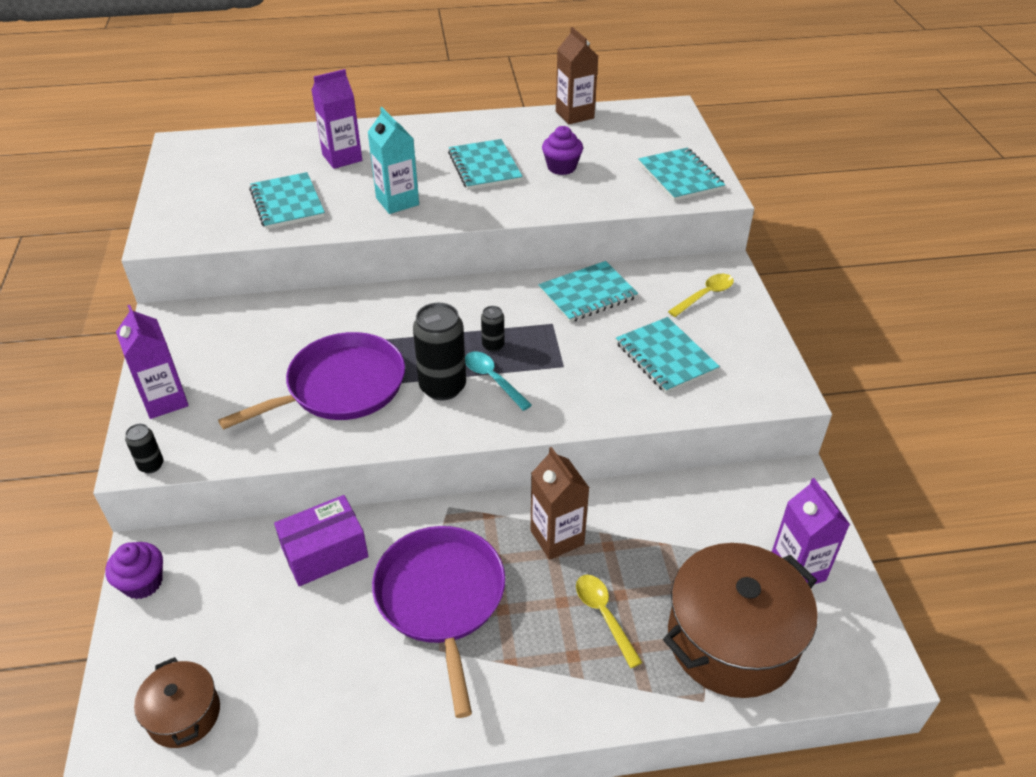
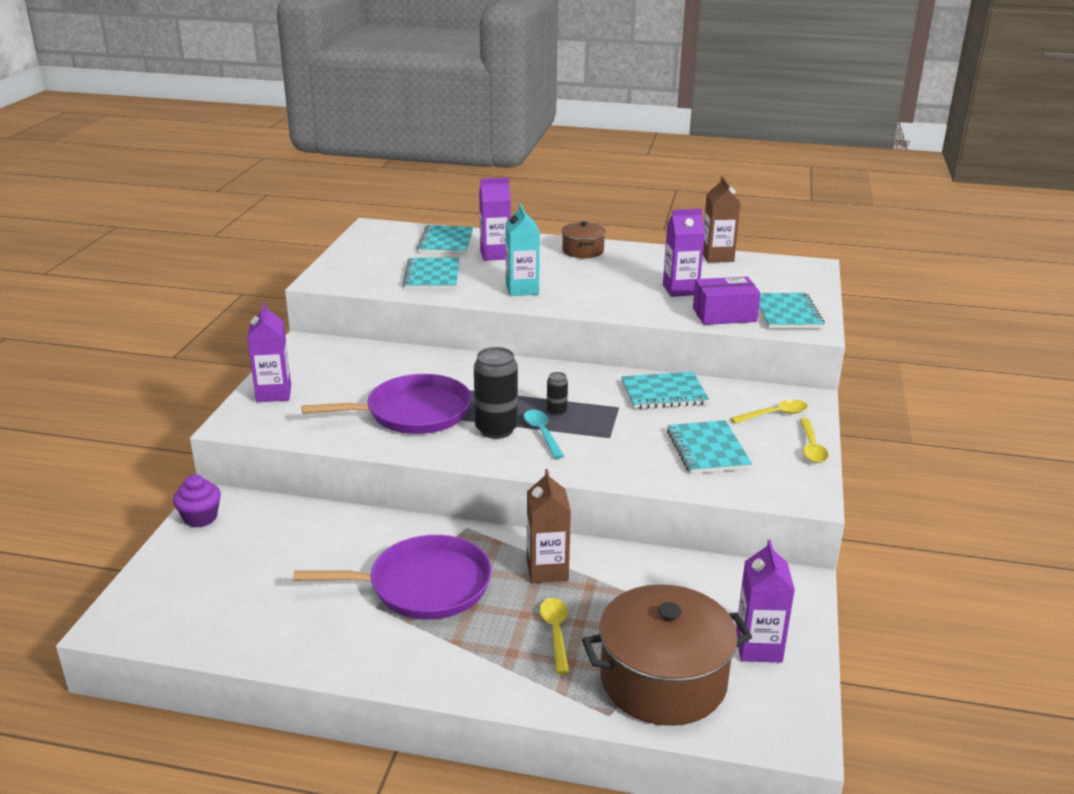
camera: 20 degrees right, 15 degrees down
black can [125,424,163,473] -> none
brown pot [134,657,220,748] -> brown pot moved to [562,221,606,258]
purple box [274,495,368,586] -> purple box moved to [693,277,761,325]
purple pan [372,526,505,718] -> purple pan turned 75 degrees clockwise [293,535,492,620]
turquoise notebook [448,139,523,190] -> turquoise notebook moved to [417,225,473,254]
purple cupcake [542,126,583,175] -> purple carton [663,208,705,297]
none -> yellow spoon [800,418,829,463]

